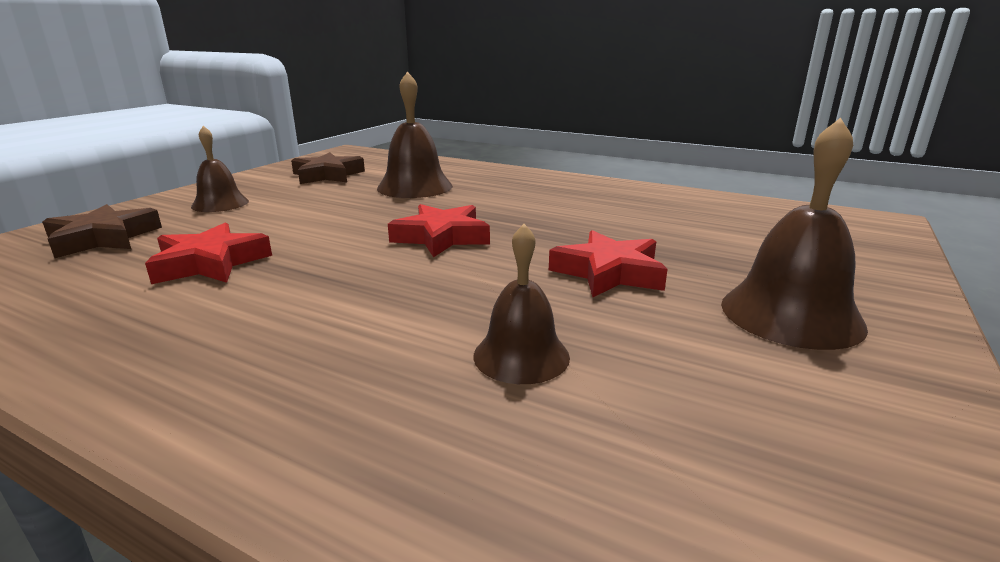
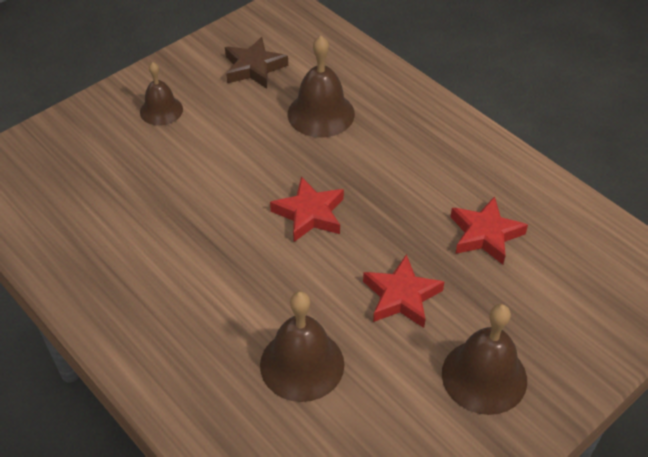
camera: 20 degrees right, 25 degrees up
brown star [42,204,162,258] -> none
red star [145,222,272,284] -> red star moved to [450,197,528,265]
brown bell [473,224,570,384] -> brown bell [260,292,344,402], size x1.56

